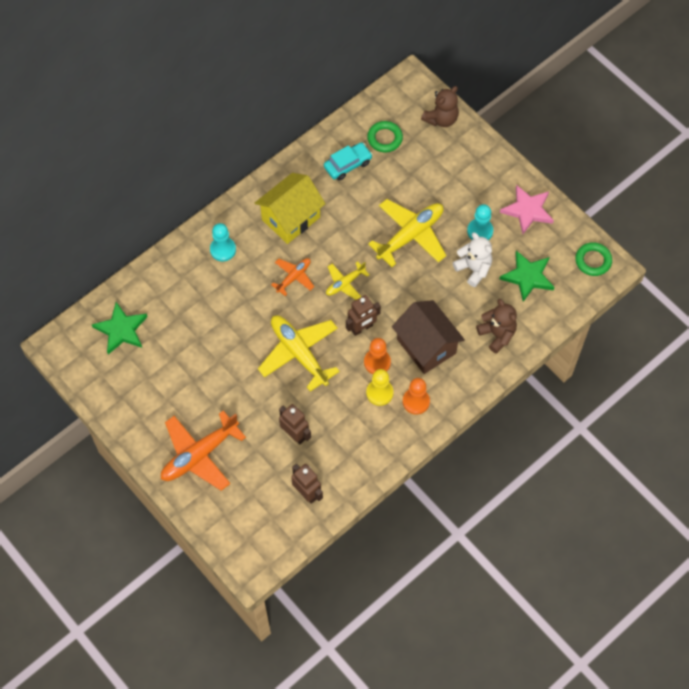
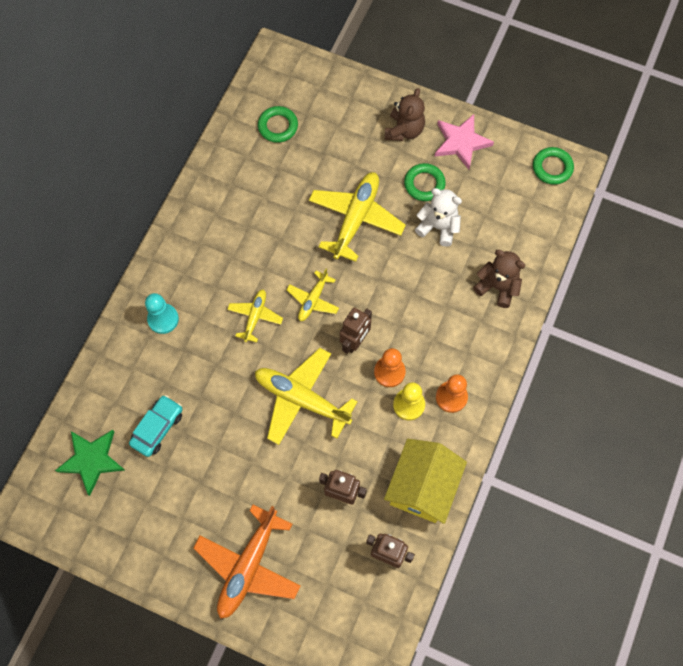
camera: 25 degrees left, 5 degrees up
yellow house [255,173,326,244] -> yellow house moved to [384,439,467,524]
orange plane [271,258,314,296] -> yellow plane [227,289,283,343]
turquoise car [324,142,373,181] -> turquoise car moved to [129,395,183,457]
brown house [392,300,465,374] -> none
brown teddy bear [421,86,459,127] -> brown teddy bear moved to [385,88,425,141]
turquoise pawn [467,204,493,240] -> green ring [404,163,446,201]
green star [500,251,555,302] -> none

